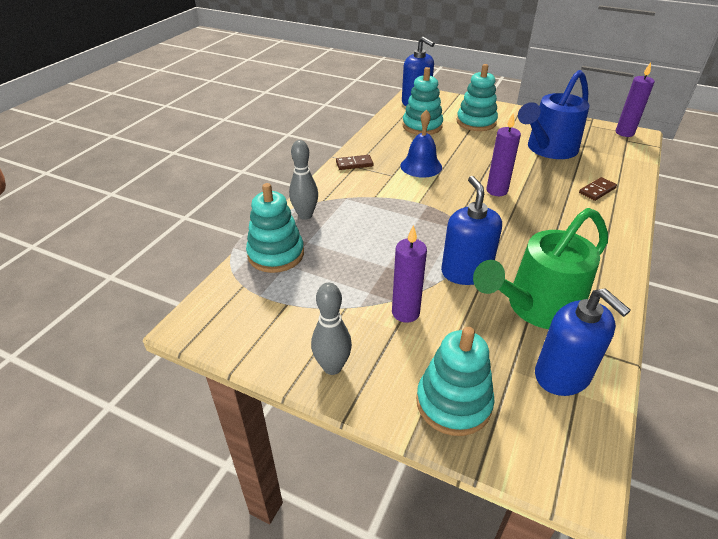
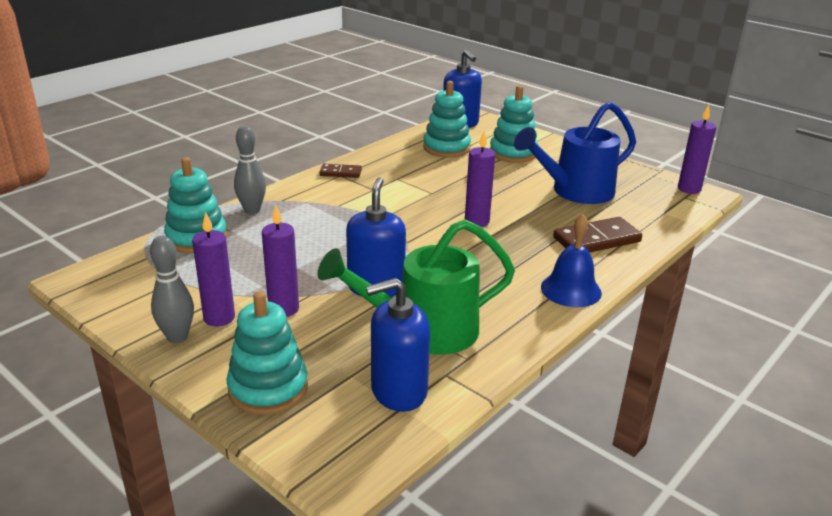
camera: 15 degrees right, 10 degrees down
blue bell [400,110,442,178] -> blue bell moved to [541,214,602,307]
blue soap dispenser [535,288,631,396] -> blue soap dispenser turned 90 degrees clockwise [366,278,430,412]
brown domino [579,177,617,201] -> brown domino [553,217,642,253], size x1.74
none -> purple candle [192,212,235,327]

